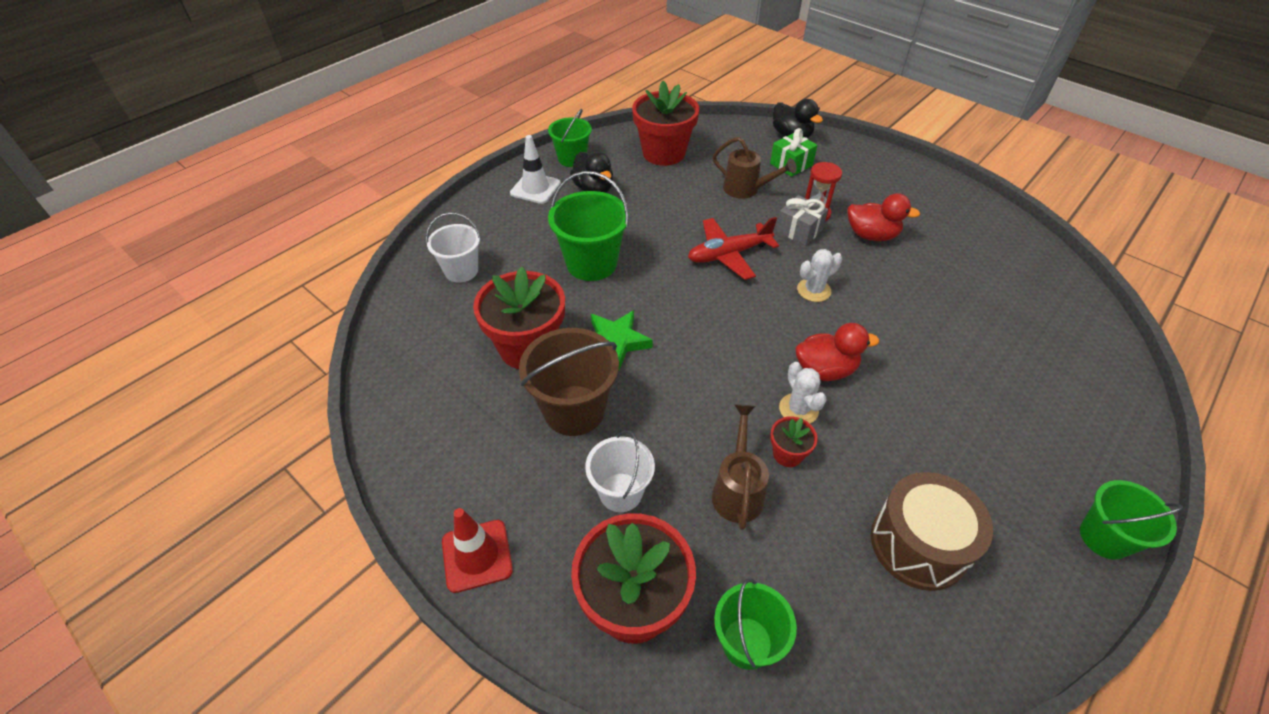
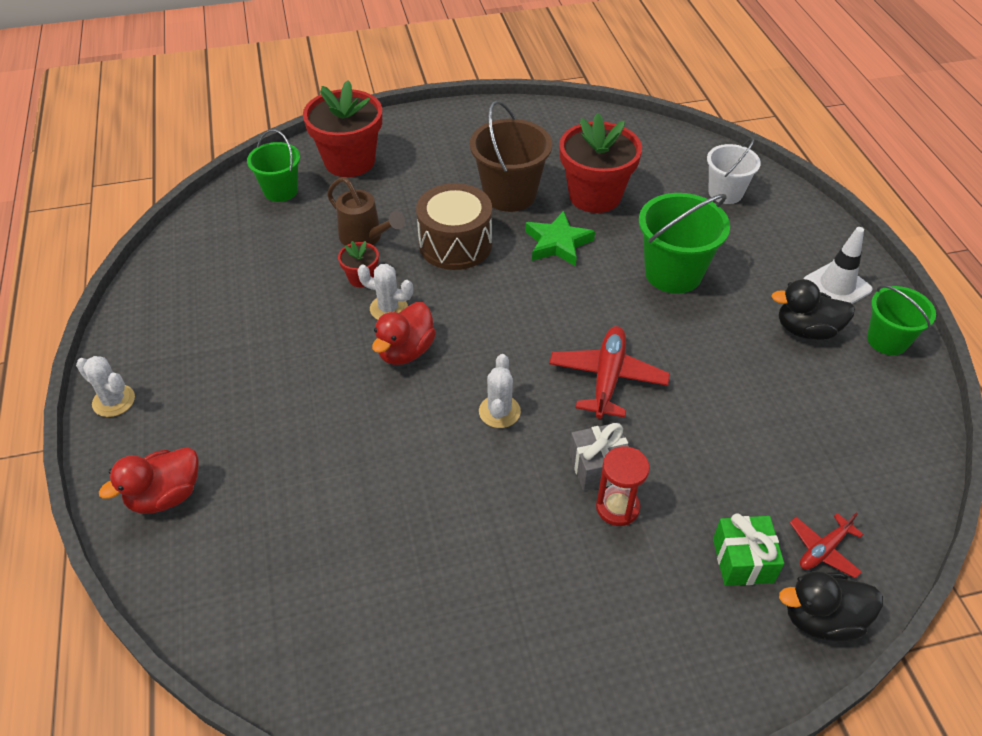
camera: 125 degrees right, 0 degrees up
red traffic cone [442,508,513,593] -> none
white bucket [585,430,655,512] -> none
red flower pot [632,81,699,166] -> none
brown watering can [713,137,797,199] -> none
red duck [847,193,920,241] -> red duck moved to [99,447,199,514]
brown drum [871,472,993,591] -> brown drum moved to [416,183,492,270]
green bucket [1080,480,1183,560] -> white cactus [76,356,135,417]
none -> red plane [790,512,863,578]

